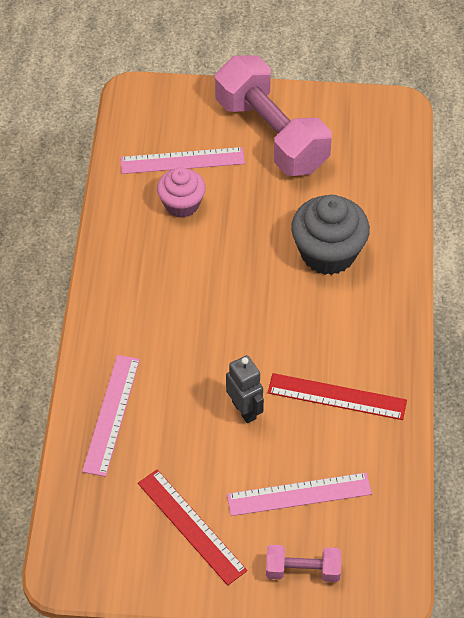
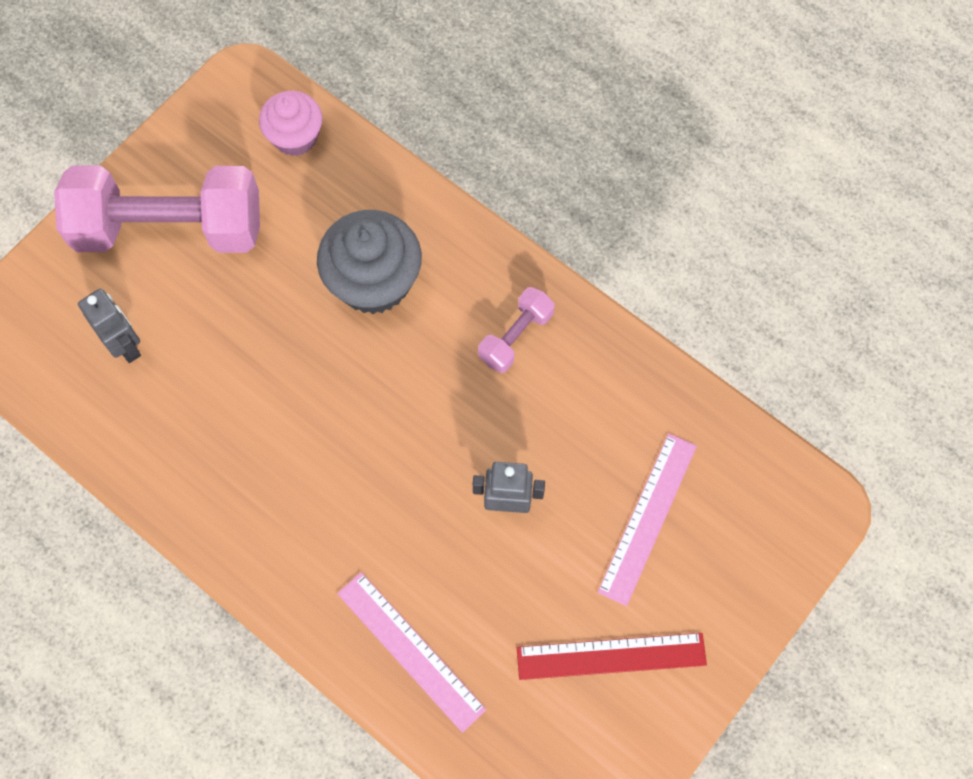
camera: 55 degrees left, 15 degrees up
pink ruler [120,147,245,174] -> grey robot [78,289,141,363]
pink cupcake [157,167,206,218] -> pink cupcake moved to [259,91,322,156]
pink dumbbell [266,545,341,582] -> pink dumbbell moved to [478,287,555,373]
red ruler [268,373,407,420] -> none

